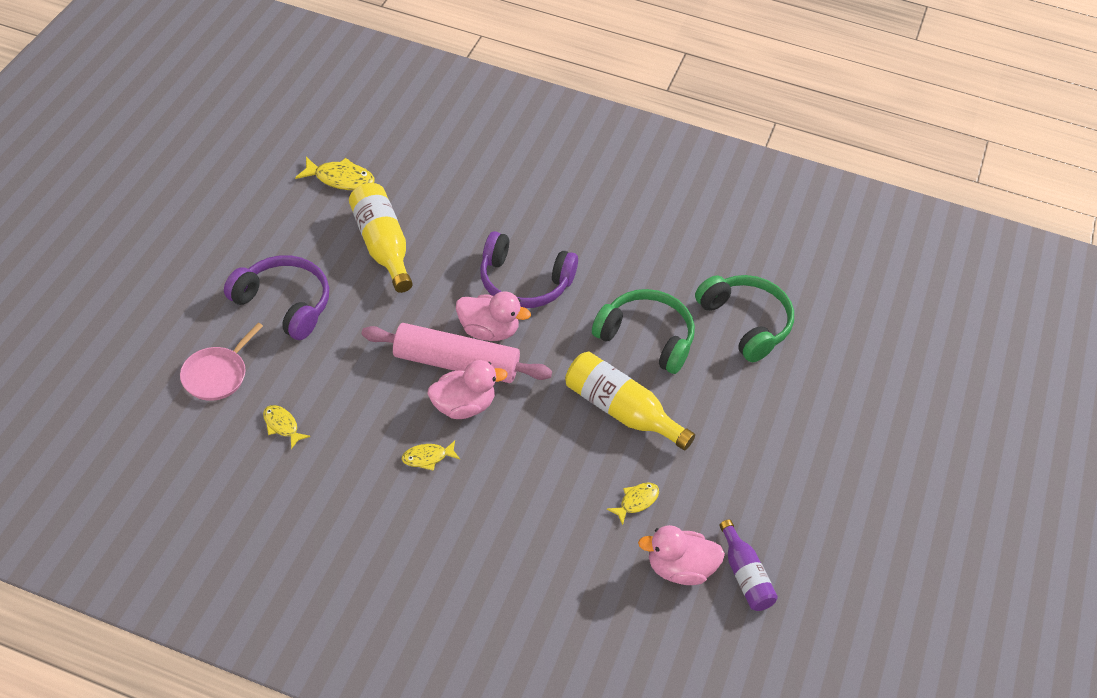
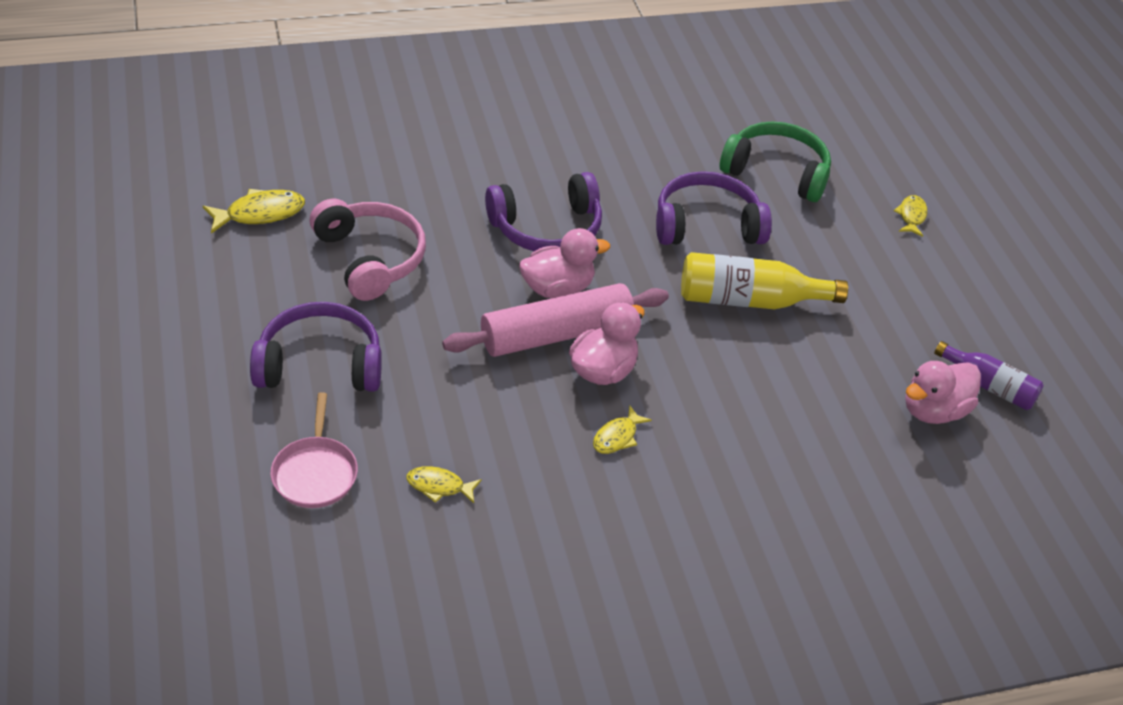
camera: 35 degrees left, 5 degrees down
yellow bottle [349,183,413,293] -> pink headphones [310,198,426,301]
green headphones [592,289,695,374] -> purple headphones [656,171,772,245]
yellow fish [607,482,659,525] -> yellow fish moved to [894,195,927,237]

